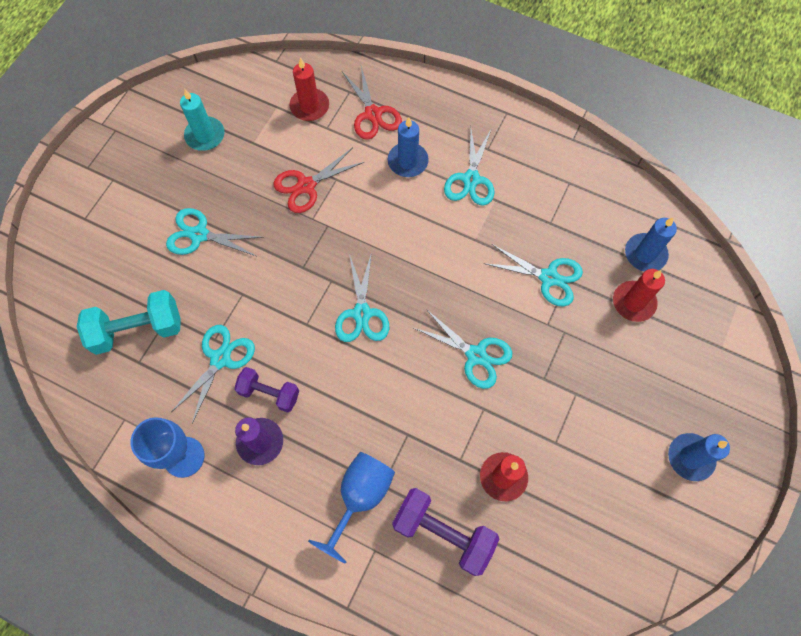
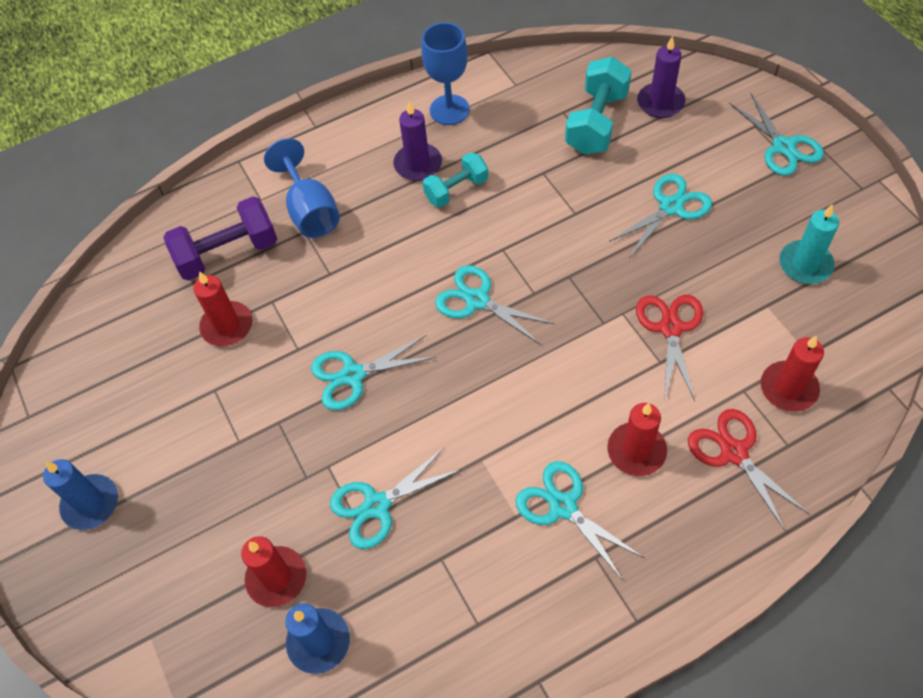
camera: 130 degrees right, 10 degrees down
turquoise scissors [171,325,255,423] -> turquoise scissors moved to [729,93,824,176]
purple dumbbell [234,367,299,413] -> turquoise dumbbell [423,152,488,207]
red scissors [342,66,402,140] -> red scissors turned 45 degrees clockwise [688,409,810,531]
blue candle [388,117,429,177] -> red candle [607,403,667,476]
none -> purple candle [637,36,686,118]

